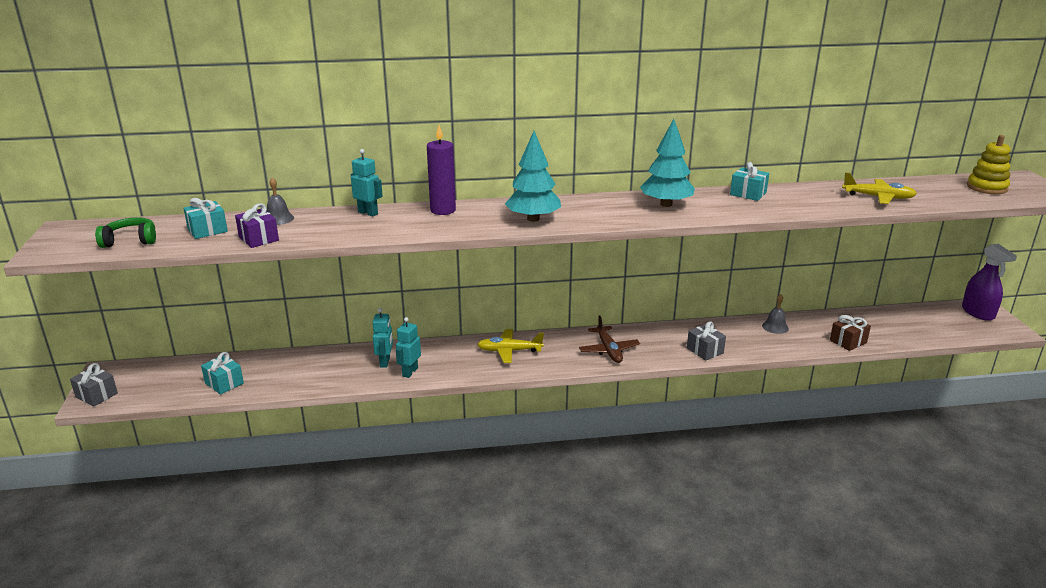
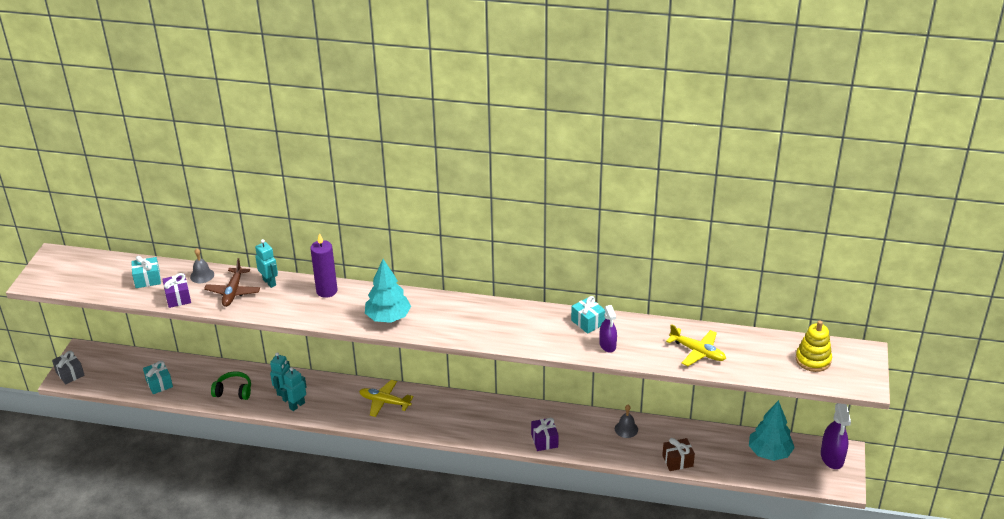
camera: 20 degrees right, 10 degrees up
green headphones [95,217,156,248] -> green headphones moved to [211,371,251,400]
brown plane [579,315,640,363] -> brown plane moved to [204,258,260,307]
turquoise tree [640,119,695,207] -> turquoise tree moved to [749,400,795,461]
grey gift [687,321,726,361] -> purple gift [531,418,559,451]
none -> purple spray bottle [599,305,617,353]

